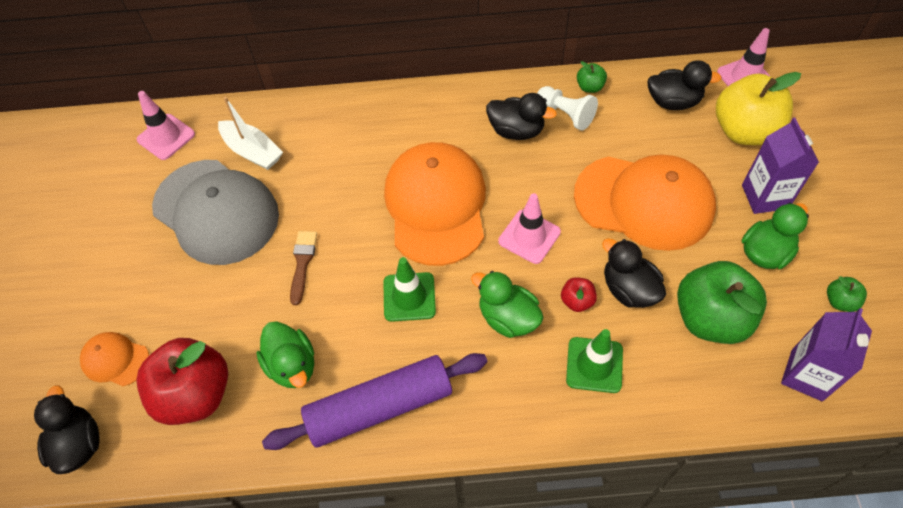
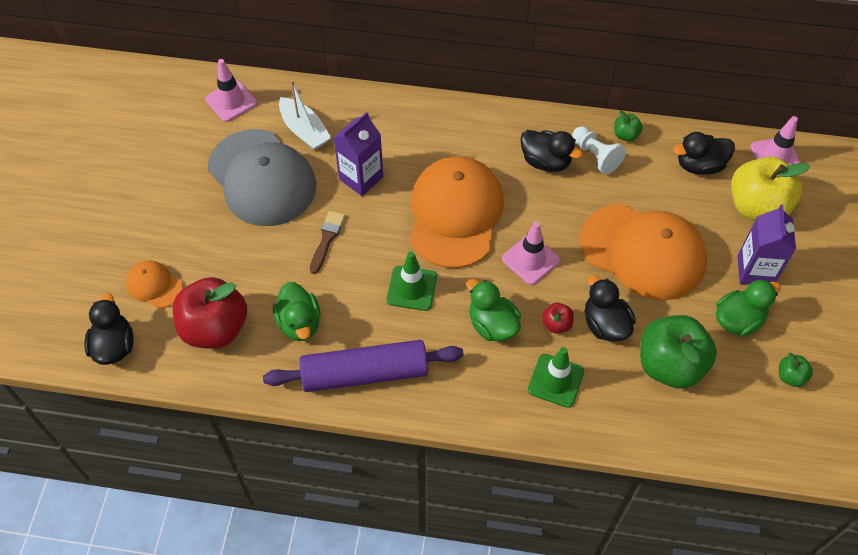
camera: 10 degrees right, 0 degrees up
black duck [647,60,722,110] -> black duck turned 150 degrees clockwise [673,132,735,175]
purple carton [781,308,872,401] -> purple carton moved to [334,112,383,196]

